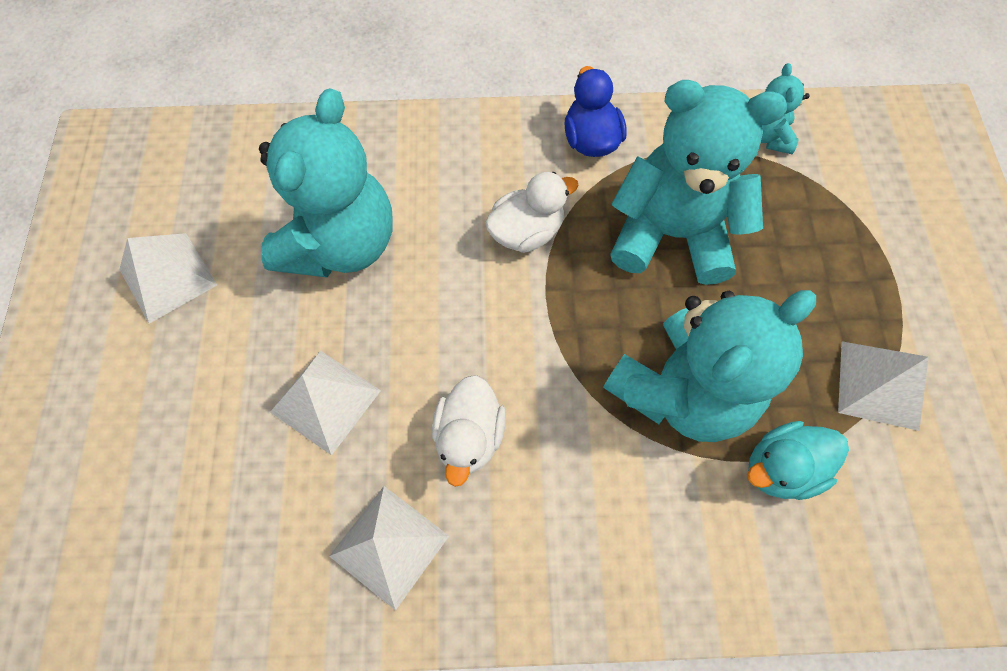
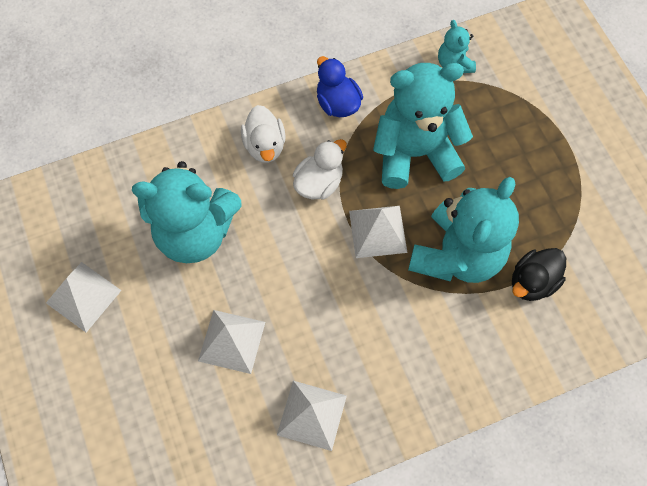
camera: 20 degrees left, 0 degrees up
turquoise teddy bear [259,88,393,277] -> turquoise teddy bear turned 90 degrees clockwise [132,161,242,263]
white duck [432,375,506,487] -> white duck moved to [241,105,286,163]
turquoise duck [747,421,849,500] -> black duck [512,248,566,301]
white pyramid [838,341,929,431] -> white pyramid moved to [349,206,407,258]

